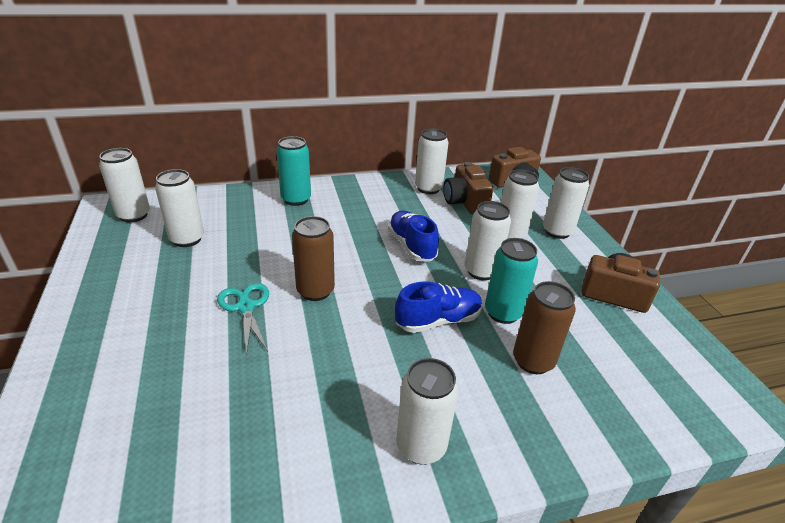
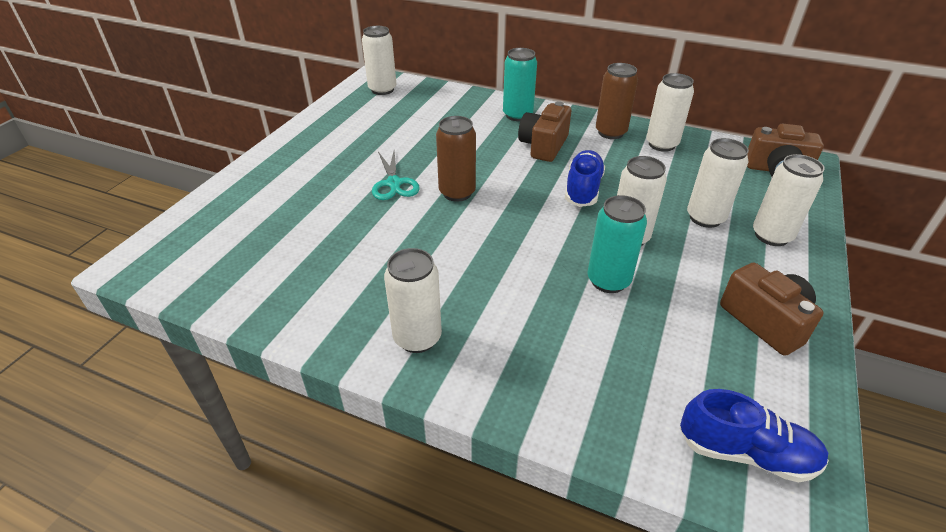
camera: 40 degrees right, 5 degrees up
white can [155,169,204,247] -> none
turquoise scissors [217,283,269,356] -> turquoise scissors turned 150 degrees clockwise [372,151,420,200]
blue shoe [395,281,483,333] -> blue shoe moved to [680,389,829,483]
brown camera [443,162,493,214] -> brown camera moved to [518,101,571,162]
brown can [513,281,576,374] -> brown can moved to [596,63,638,139]

